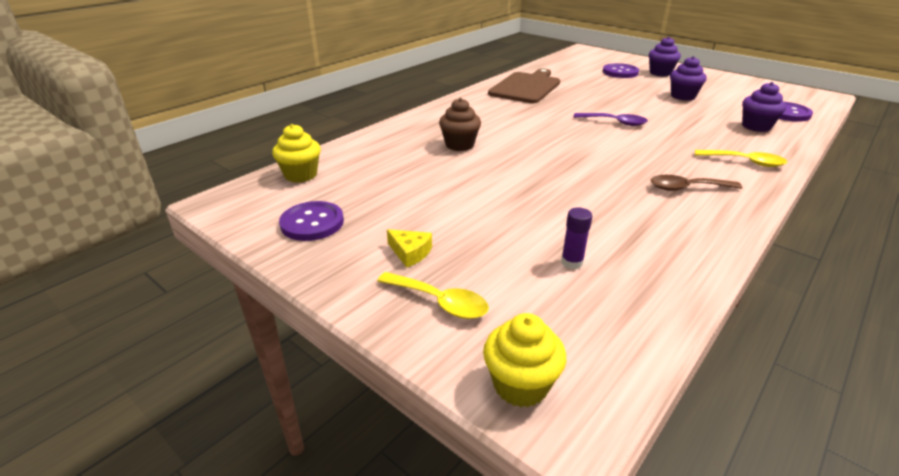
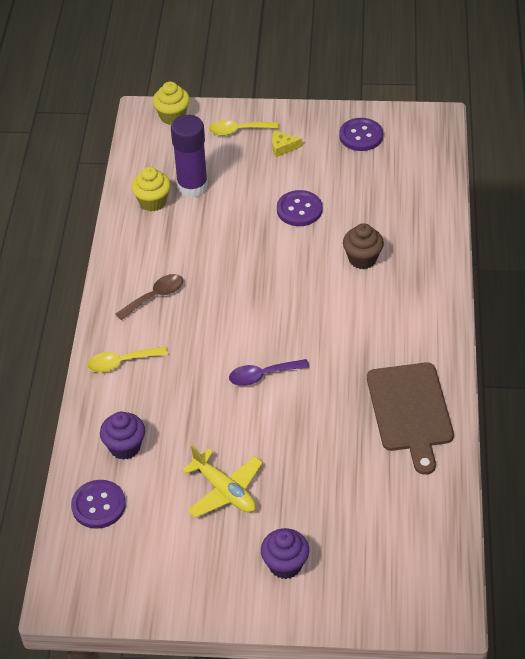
camera: 145 degrees right, 15 degrees up
yellow cupcake [272,124,321,183] -> yellow cupcake moved to [131,167,171,211]
purple glue stick [561,207,592,269] -> purple glue stick [171,115,208,198], size x2.18
purple button [603,63,639,78] -> purple button moved to [277,190,322,226]
purple cupcake [670,56,707,101] -> yellow plane [182,445,263,518]

